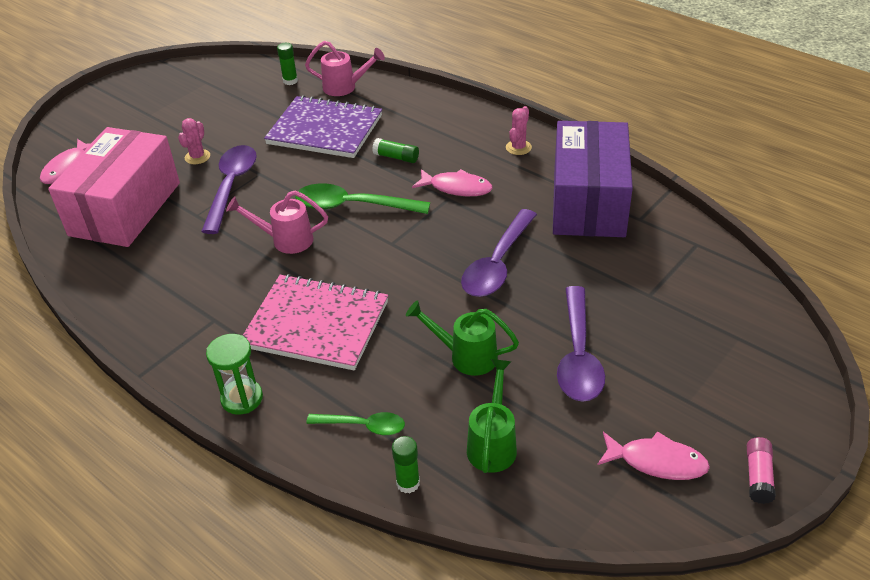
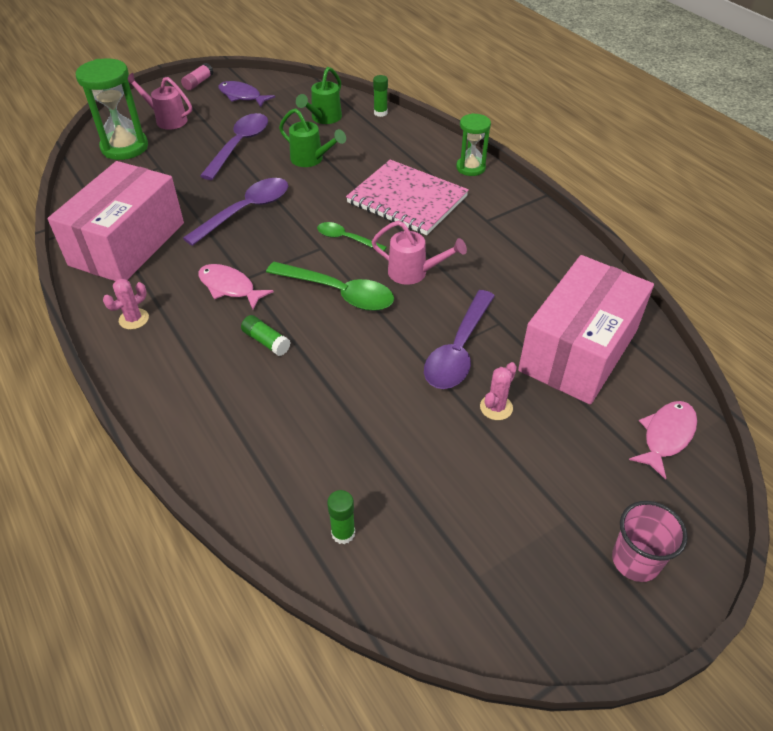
camera: 165 degrees left, 5 degrees up
purple notebook [264,95,382,158] -> none
pink watering can [305,41,385,96] -> pink watering can moved to [128,73,192,130]
green spoon [306,412,405,435] -> green spoon moved to [317,222,387,251]
purple box [553,121,633,237] -> pink box [47,161,184,281]
pink fish [598,431,710,480] -> purple fish [218,81,275,107]
none -> green hourglass [76,59,148,160]
none -> pink cup [612,501,688,582]

